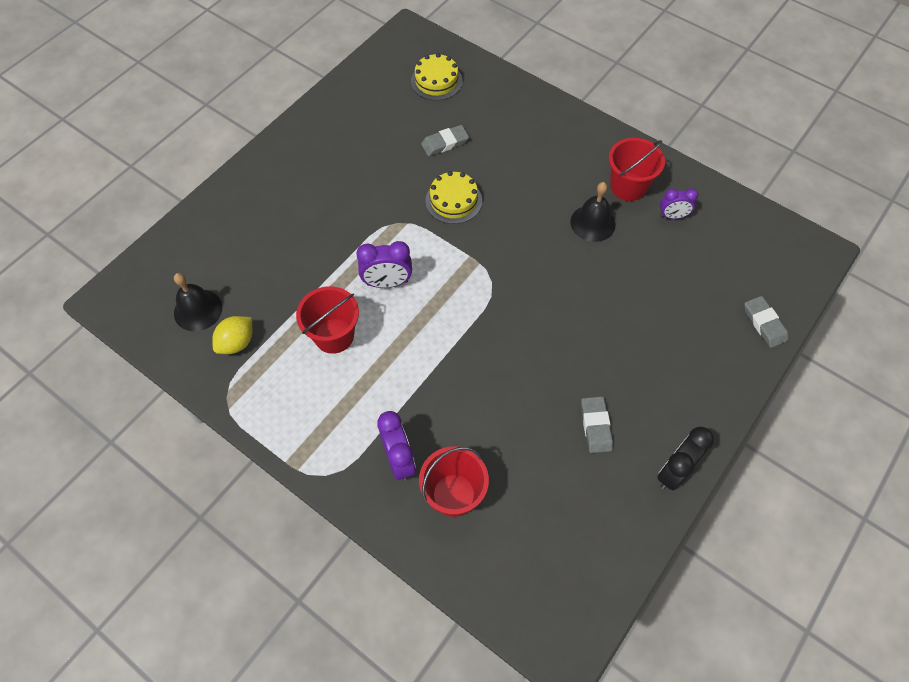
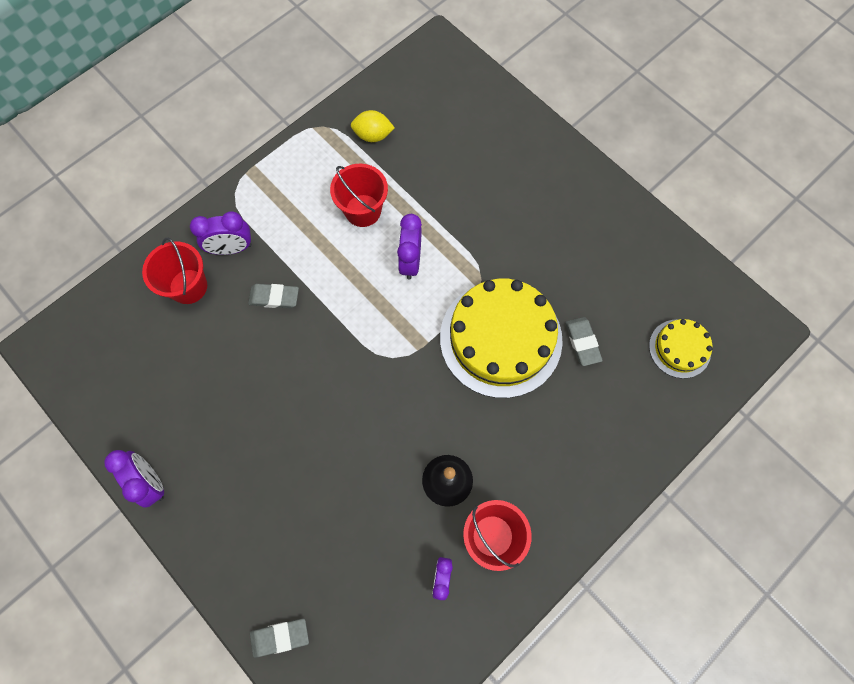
camera: 100 degrees right, 10 degrees up
black bell [174,273,222,331] -> none
yellow lemon [212,316,252,354] -> yellow lemon turned 45 degrees counterclockwise [351,110,395,142]
yellow cake [425,171,482,224] -> yellow cake [440,279,563,398], size x2.00
grey eraser [581,396,613,453] -> grey eraser moved to [248,284,299,308]
black clock [657,427,714,491] -> purple clock [104,450,164,508]

